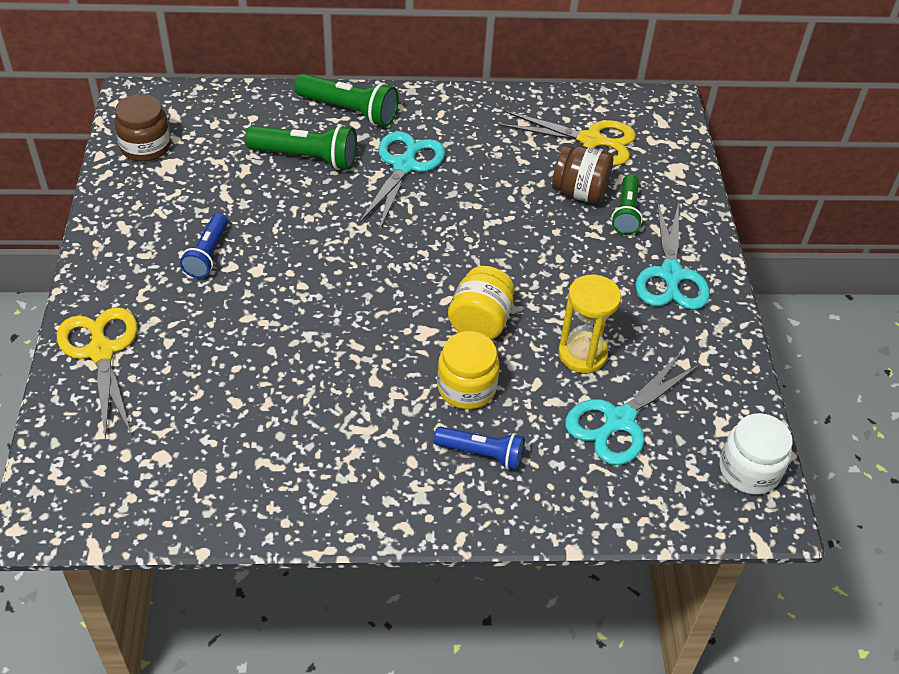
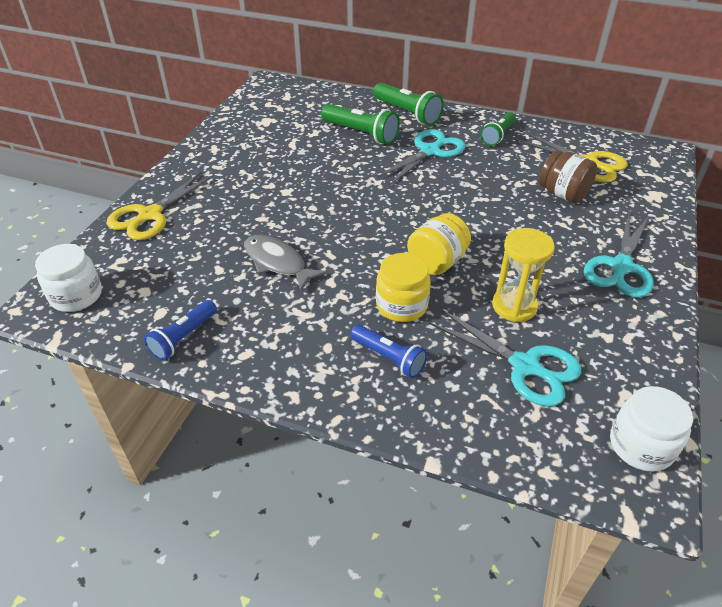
camera: 25 degrees right, 5 degrees down
yellow scissors [57,307,137,440] -> yellow scissors turned 150 degrees counterclockwise [106,171,214,240]
brown jar [114,94,171,162] -> none
blue flashlight [180,213,228,278] -> blue flashlight moved to [144,300,217,361]
turquoise scissors [565,352,701,465] -> turquoise scissors turned 120 degrees counterclockwise [429,309,581,407]
green flashlight [611,174,643,235] -> green flashlight moved to [481,112,516,146]
none -> white jar [35,244,102,312]
none -> grey fish [244,235,327,291]

